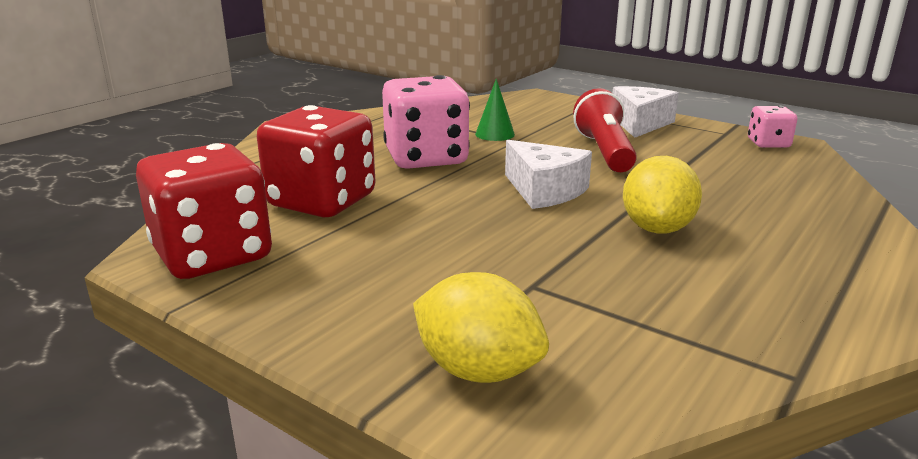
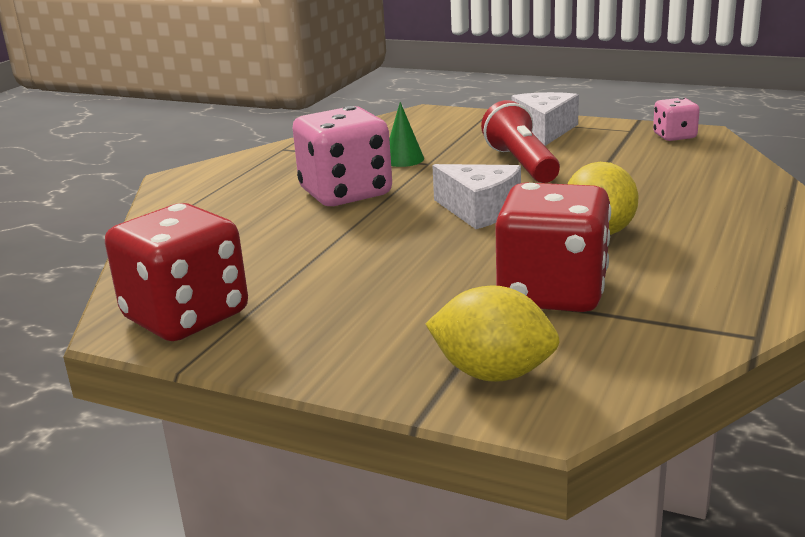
camera: 10 degrees left, 0 degrees up
red dice [257,105,376,217] -> red dice moved to [495,182,611,312]

